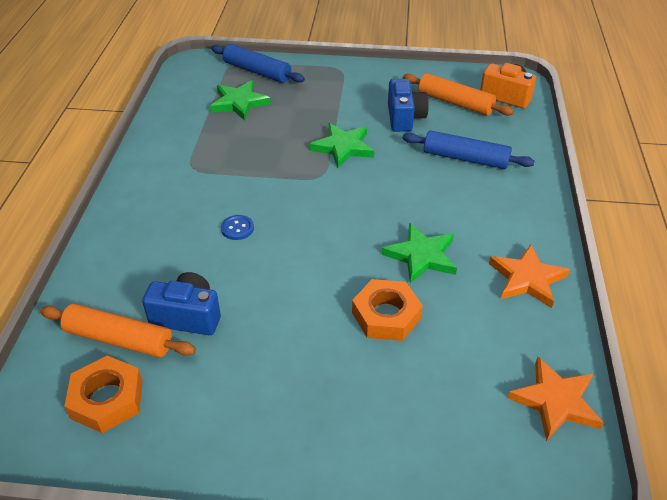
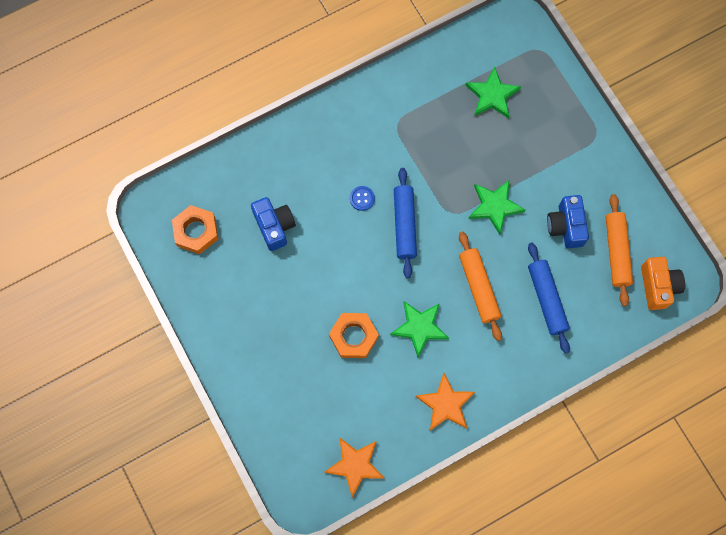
camera: 55 degrees right, 30 degrees up
orange rolling pin [40,304,196,357] -> orange rolling pin moved to [459,232,502,341]
blue rolling pin [211,44,305,83] -> blue rolling pin moved to [394,168,417,278]
blue camera [388,79,429,132] -> blue camera turned 120 degrees clockwise [547,195,589,248]

